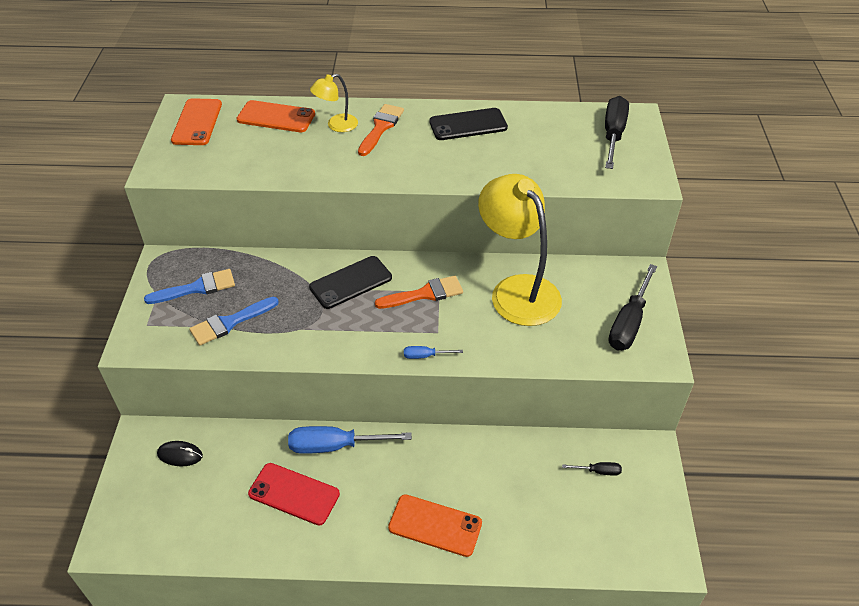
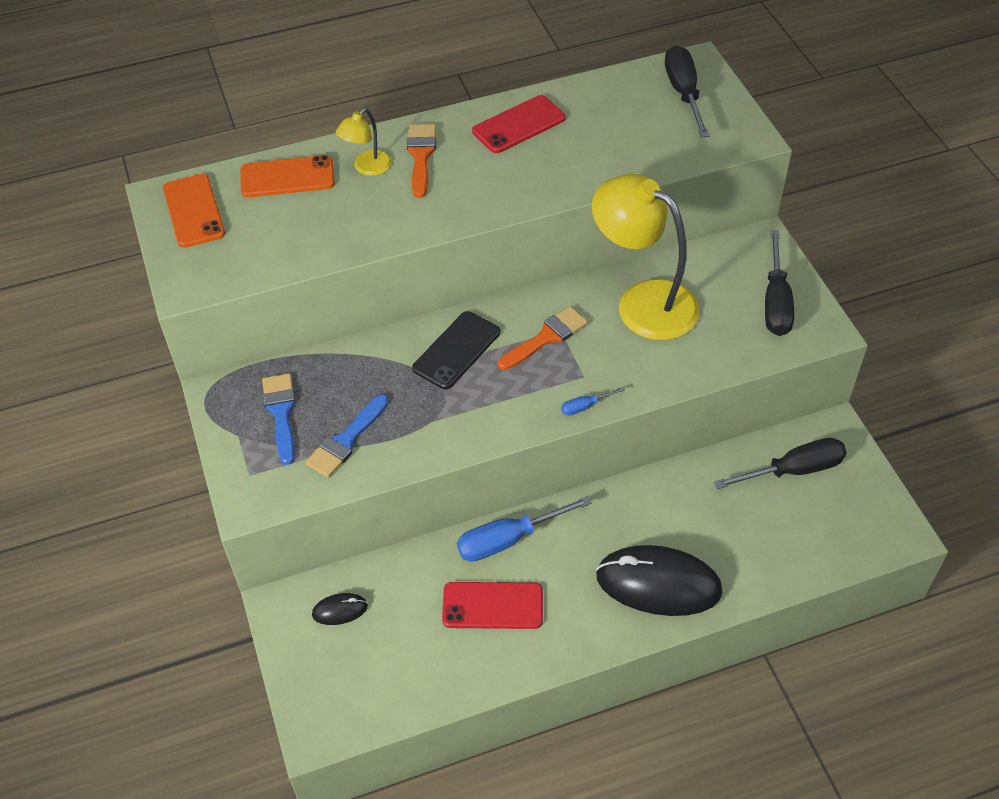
camera: 20 degrees left, 5 degrees up
blue brush [144,269,235,304] -> blue brush turned 60 degrees counterclockwise [262,373,296,465]
orange phone [388,494,482,557] -> black mouse [596,545,723,616]
black phone [429,108,508,140] -> red phone [472,95,566,153]
black screwdriver [562,462,622,476] -> black screwdriver [714,438,847,489], size x2.12

